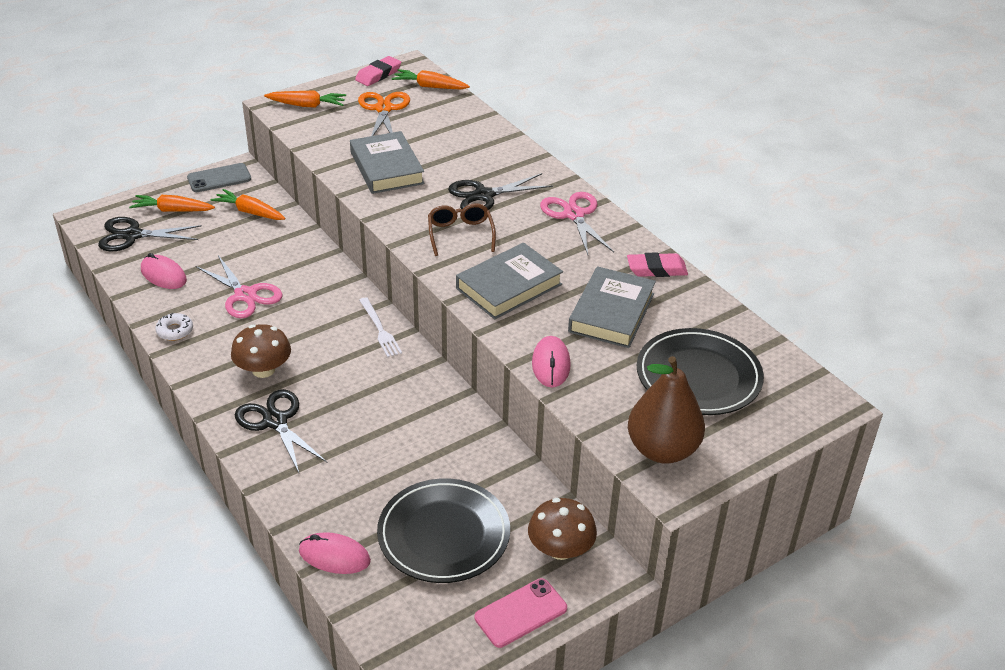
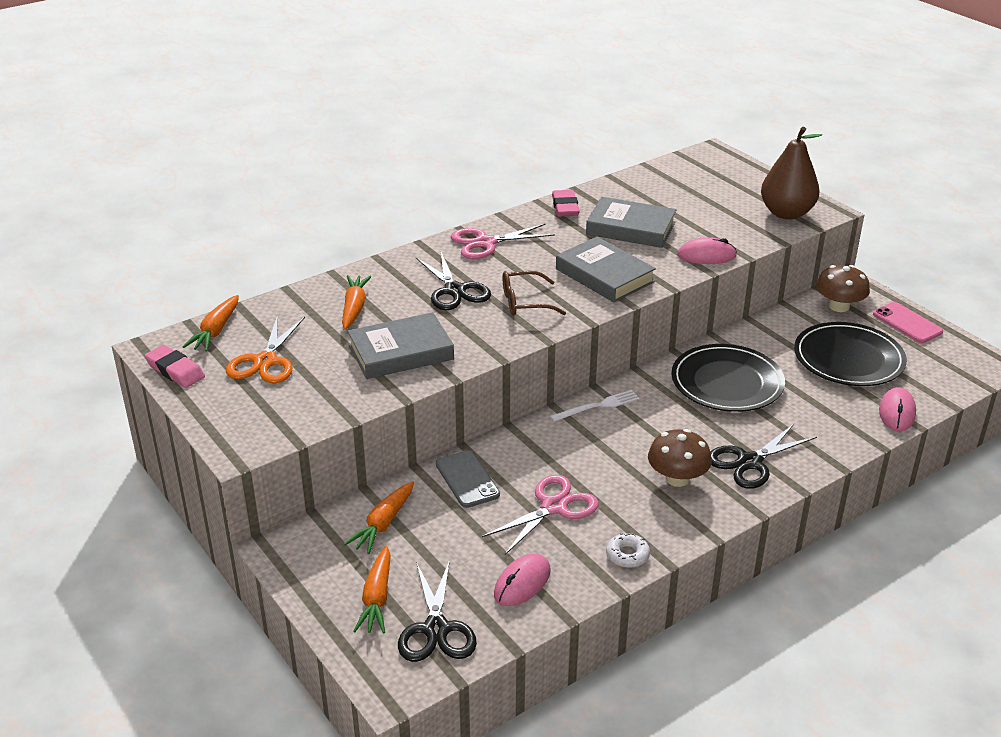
camera: 90 degrees left, 5 degrees down
grey phone [187,163,251,192] -> grey phone moved to [436,450,500,508]
orange carrot [264,90,346,108] -> orange carrot moved to [342,275,372,329]
orange scissors [358,92,410,136] -> orange scissors turned 75 degrees counterclockwise [226,315,305,384]
black plate [637,328,764,415] -> black plate moved to [672,344,785,412]

